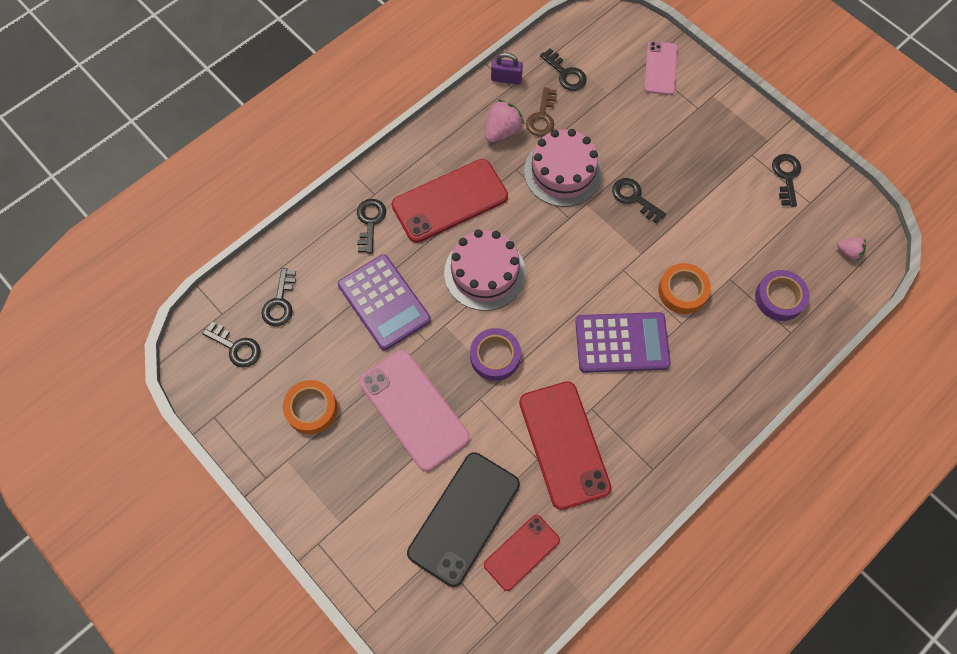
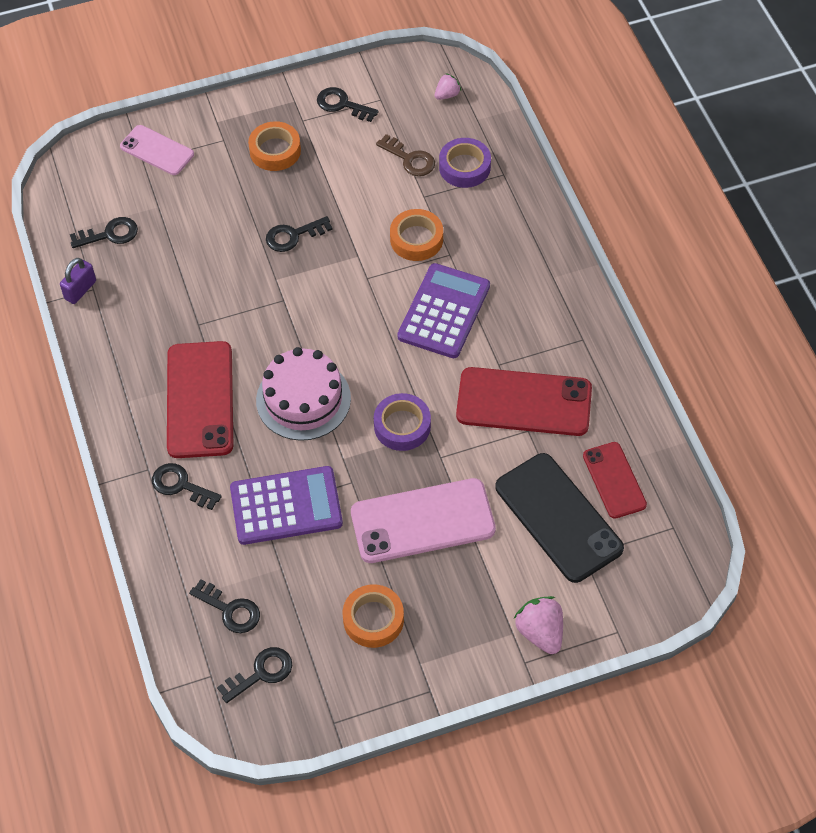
camera: 65 degrees left, 10 degrees down
pink strawberry [485,99,524,142] -> pink strawberry moved to [514,596,563,654]
pink cake [524,129,602,207] -> none
brown key [526,87,557,137] -> brown key moved to [376,134,435,176]
none -> orange tape [248,121,301,171]

